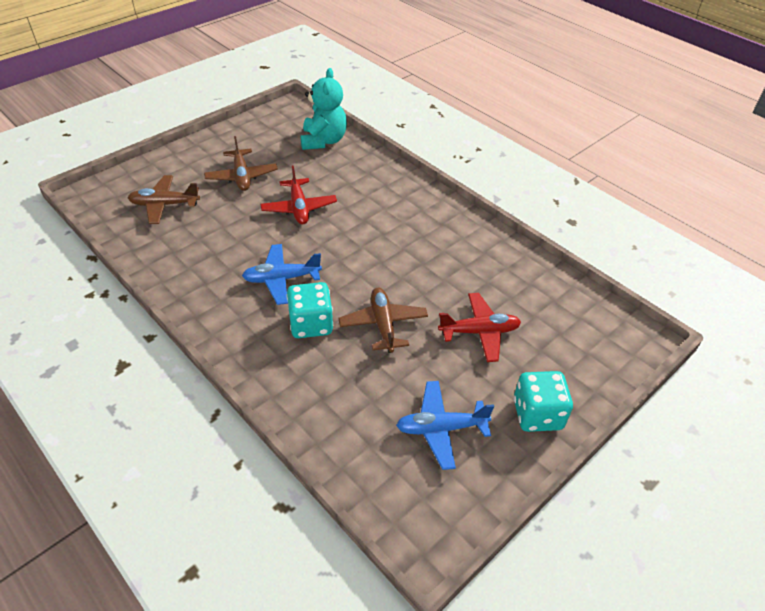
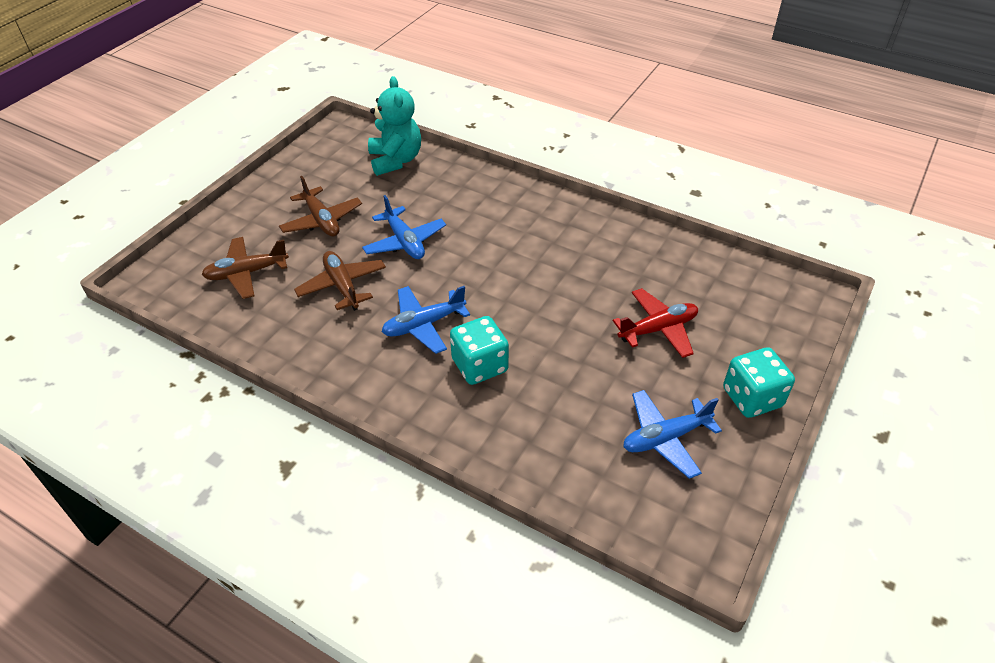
camera: 15 degrees left, 0 degrees up
red plane [260,165,337,224] -> blue plane [362,195,446,259]
brown plane [338,288,428,353] -> brown plane moved to [294,251,386,311]

